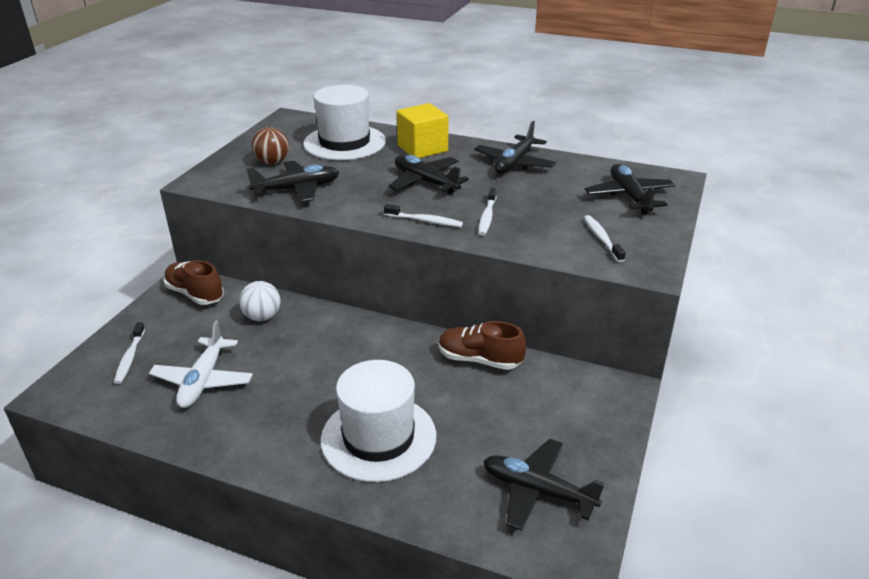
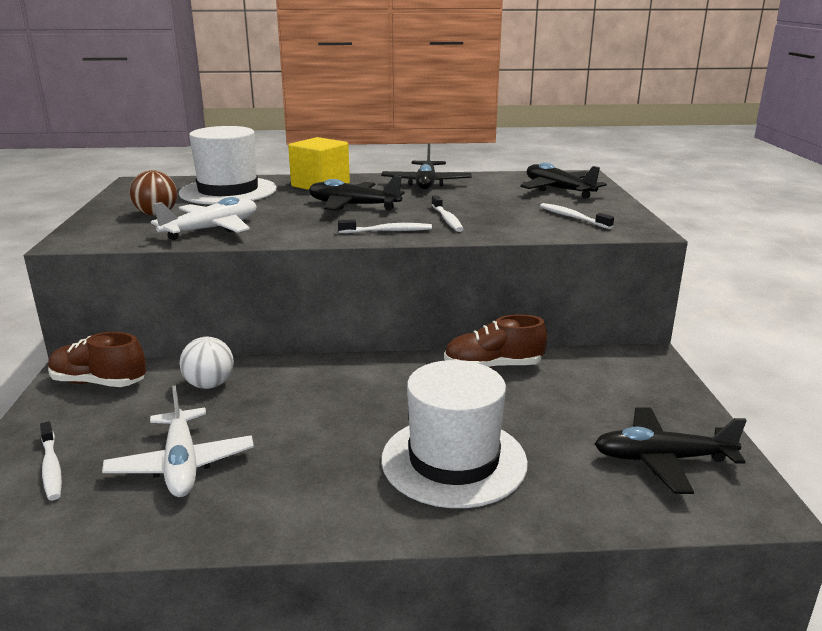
camera: 25 degrees left, 10 degrees down
black plane [246,161,339,202] -> white plane [151,197,256,240]

